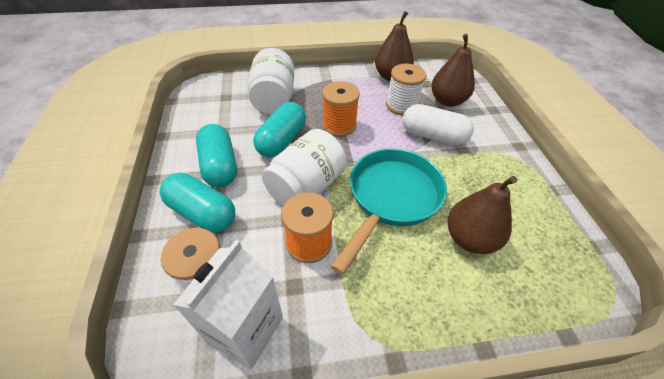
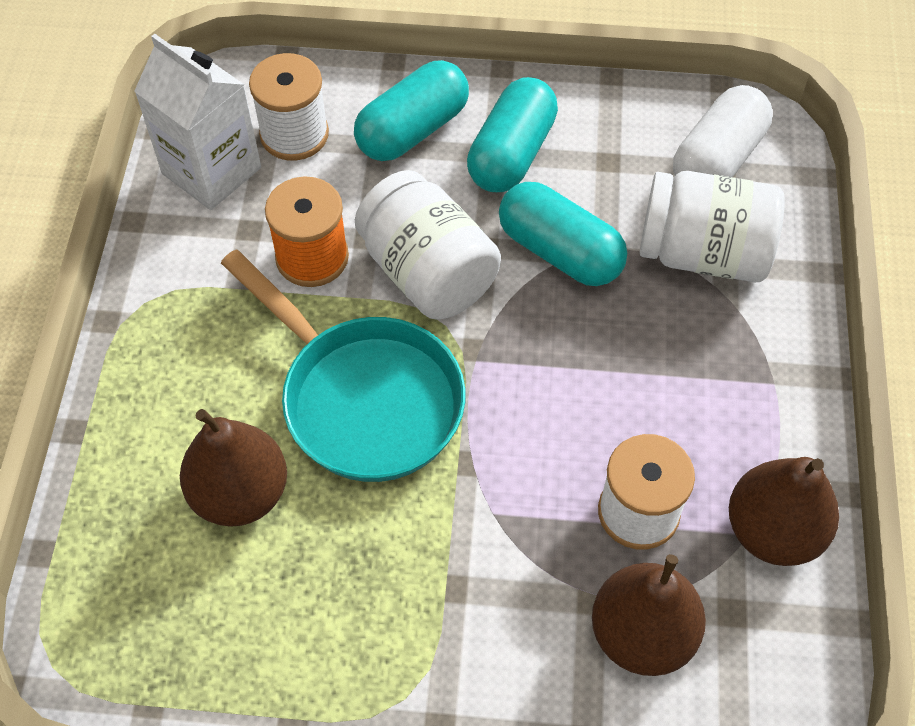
camera: 105 degrees right, 10 degrees up
turquoise capsule [196,124,237,187] -> turquoise capsule turned 60 degrees counterclockwise [467,77,558,192]
orange spool [322,81,360,137] -> none
white capsule [402,104,474,145] -> white capsule moved to [673,85,772,177]

